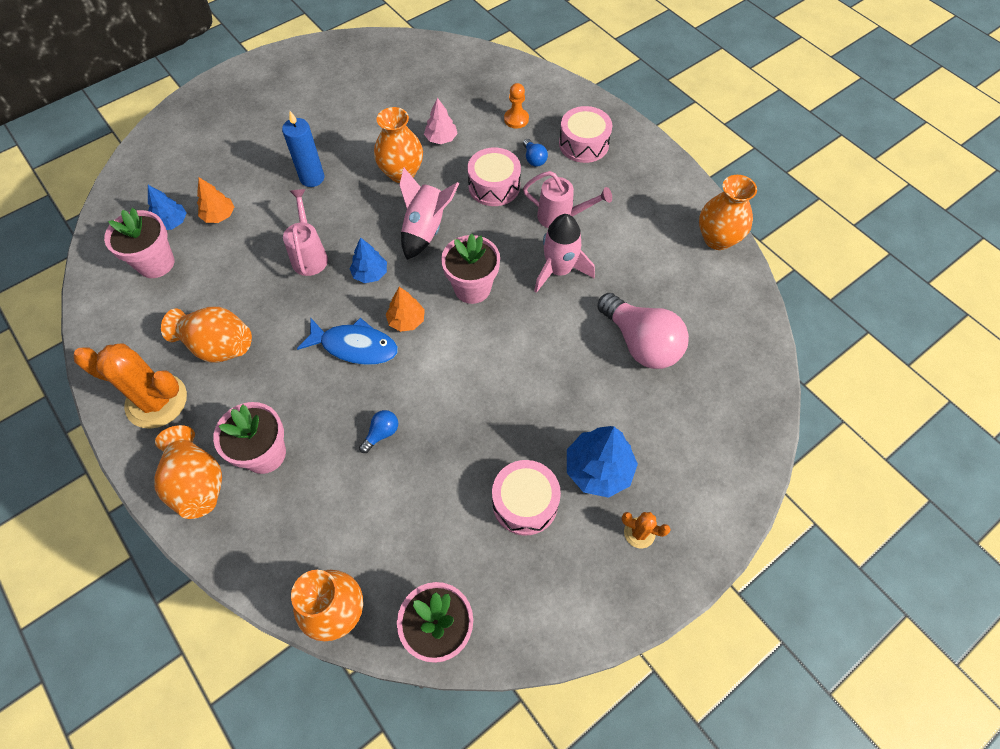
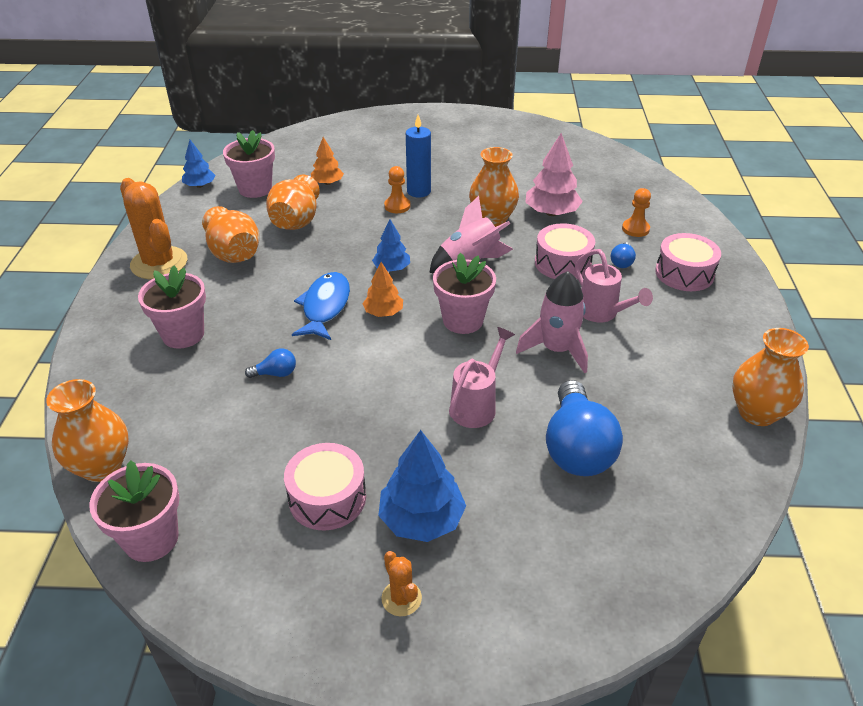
camera: 40 degrees right, 20 degrees down
blue tree [148,185,186,230] -> blue tree moved to [182,140,216,188]
orange vase [154,425,222,519] -> orange vase moved to [266,174,320,230]
pink watering can [283,189,328,276] -> pink watering can moved to [449,327,515,428]
blue fish [297,317,398,365] -> blue fish turned 135 degrees counterclockwise [292,272,350,340]
pink tree [424,97,458,144] -> pink tree [525,133,583,216], size x1.62
pink light bulb [597,293,689,369] -> blue light bulb [546,380,623,476]
none -> orange pawn [384,166,410,213]

